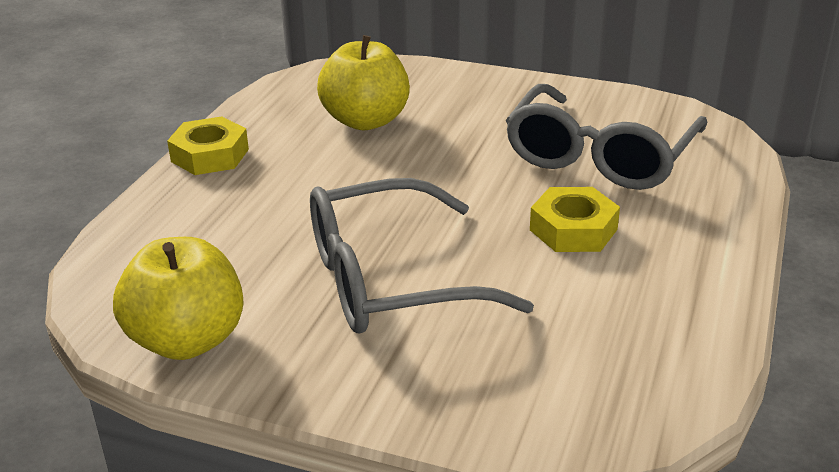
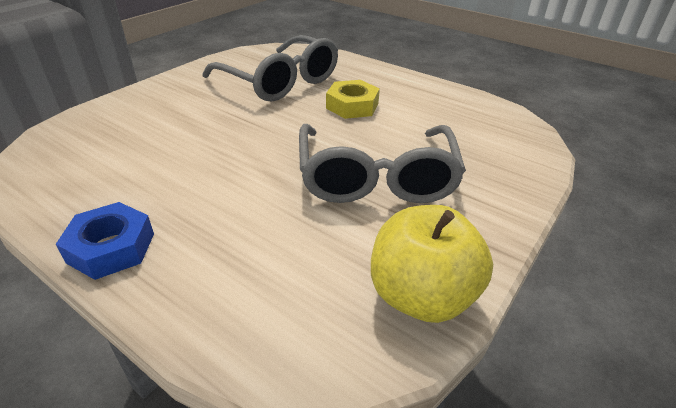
camera: 75 degrees left, 5 degrees up
yellow nut [167,116,249,175] -> blue nut [56,202,154,280]
yellow apple [317,35,410,130] -> none

